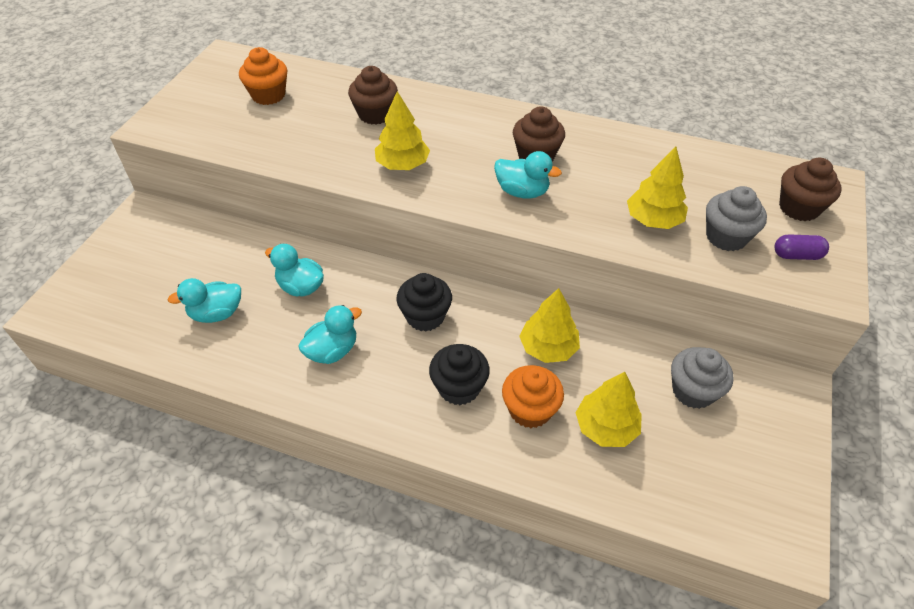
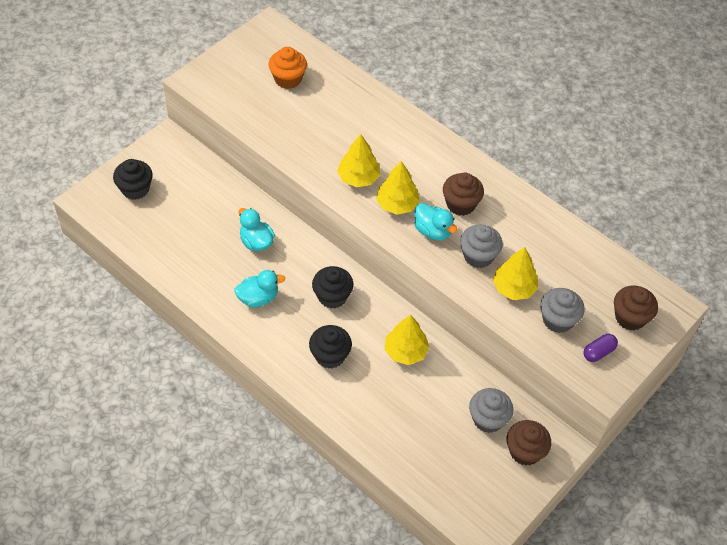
camera: 20 degrees right, 5 degrees up
turquoise duck [168,278,241,323] -> none
brown cupcake [348,66,398,124] -> brown cupcake moved to [507,420,551,465]
orange cupcake [502,365,564,428] -> none
yellow tree [576,372,642,447] -> yellow tree moved to [376,161,420,215]
purple capsule [774,235,829,260] -> purple capsule turned 60 degrees counterclockwise [584,334,618,362]
none -> black cupcake [113,159,153,200]
none -> grey cupcake [460,224,503,268]

